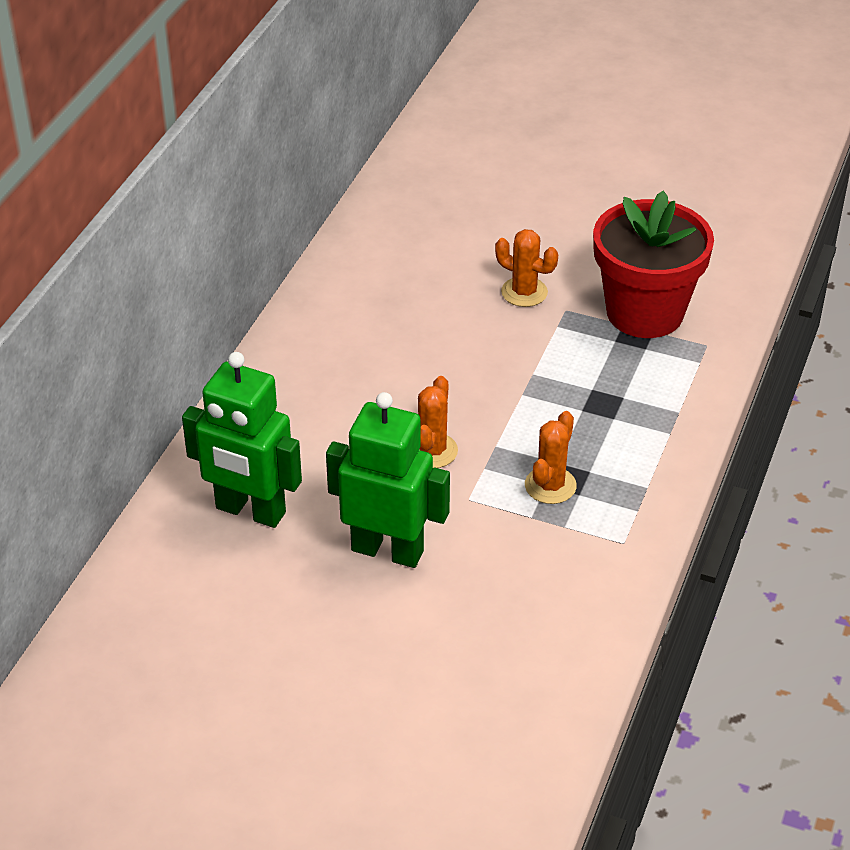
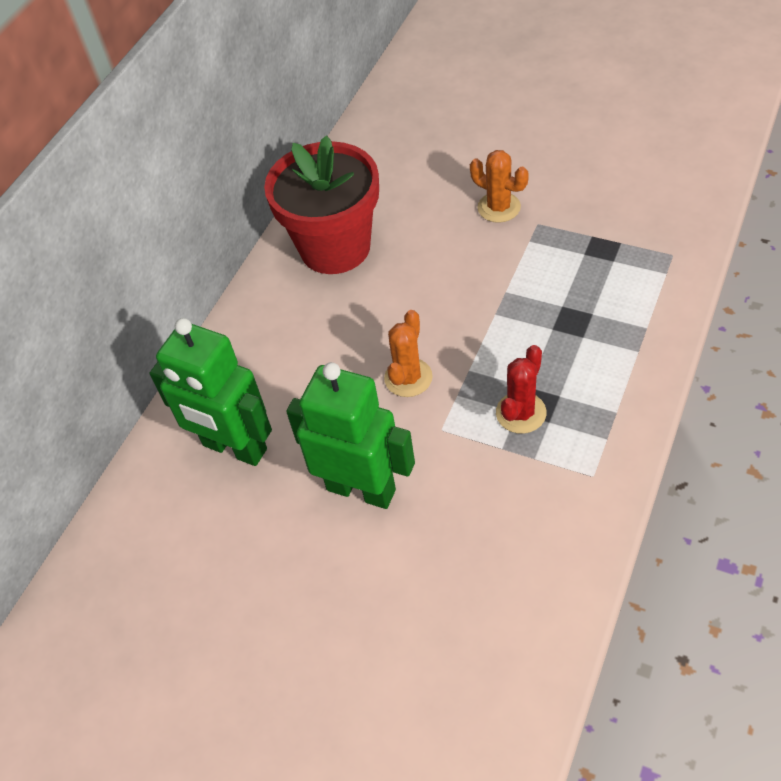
camera: 10 degrees right, 10 degrees up
orange cactus [525,411,577,504] -> red cactus [496,345,547,434]
red flower pot [593,190,714,338] -> red flower pot moved to [264,135,379,274]

